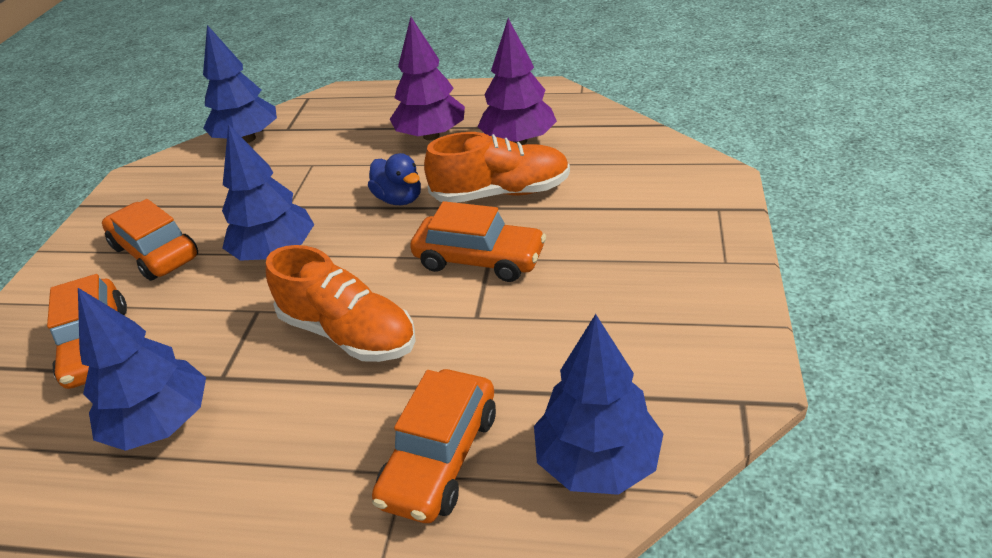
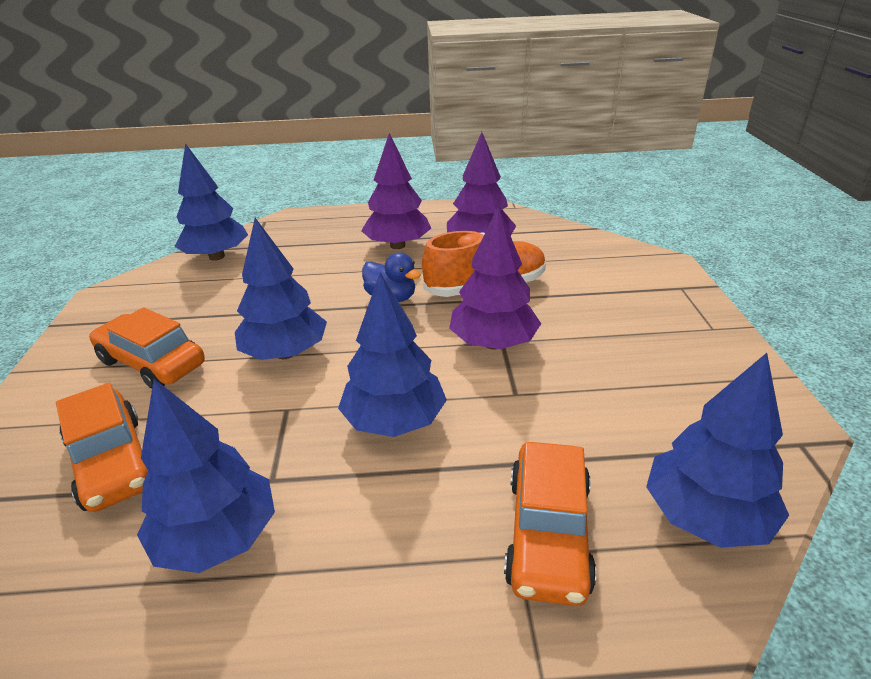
camera: 15 degrees left, 5 degrees down
orange shoe [266,245,416,362] -> blue tree [338,272,447,437]
orange car [410,201,546,282] -> purple tree [449,207,541,349]

